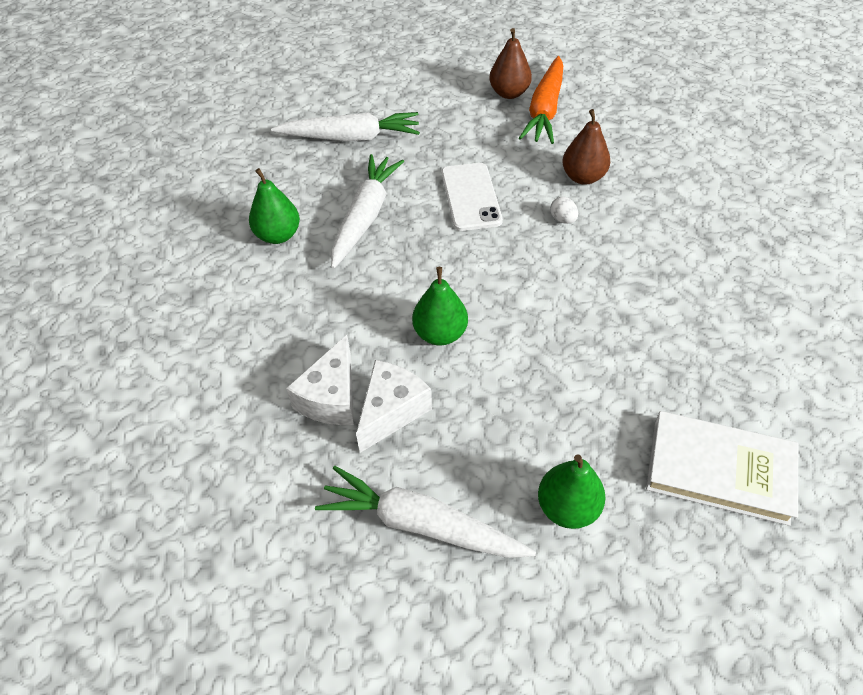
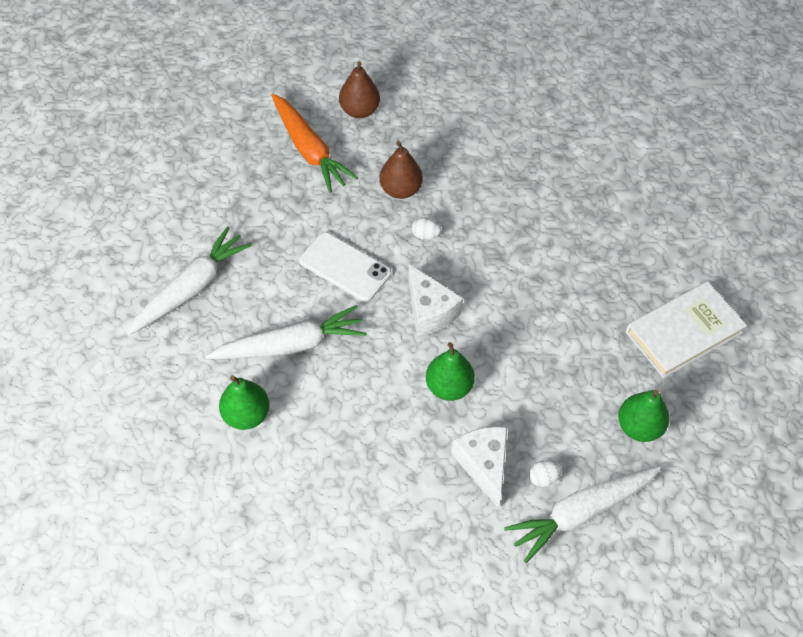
camera: 50 degrees left, 5 degrees up
white cheese [286,335,354,425] -> white cheese moved to [408,264,463,336]
white carrot [331,154,404,269] -> white carrot turned 105 degrees clockwise [205,305,366,359]
brown pear [489,28,532,99] -> brown pear moved to [339,61,380,118]
none -> white egg [529,460,562,487]

